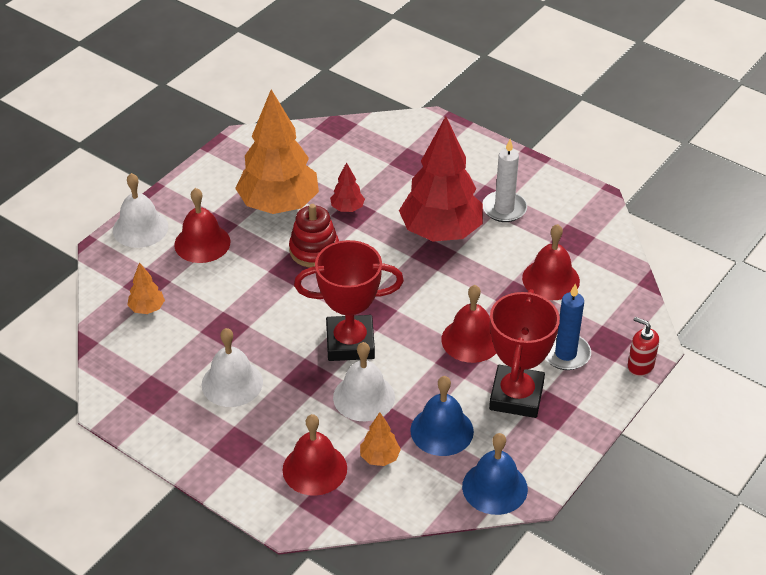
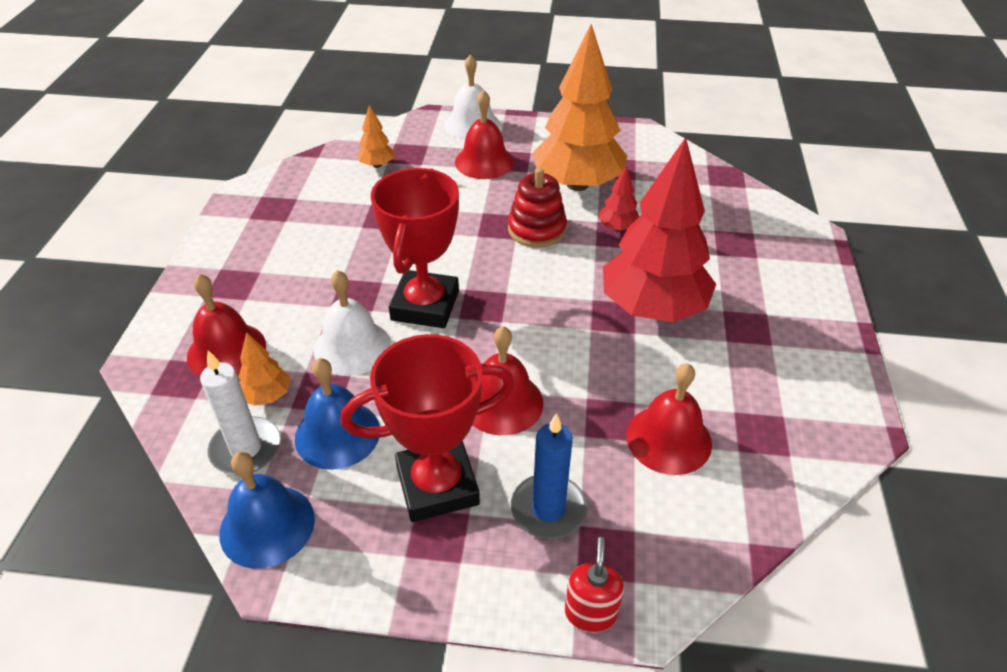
camera: 60 degrees right, 0 degrees up
white bell [201,328,263,407] -> none
red trophy [294,240,404,361] -> red trophy turned 45 degrees clockwise [371,168,459,328]
white candle [482,139,527,222] -> white candle moved to [200,350,281,474]

